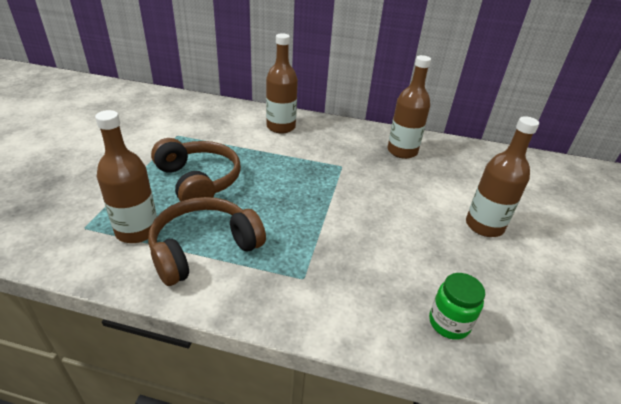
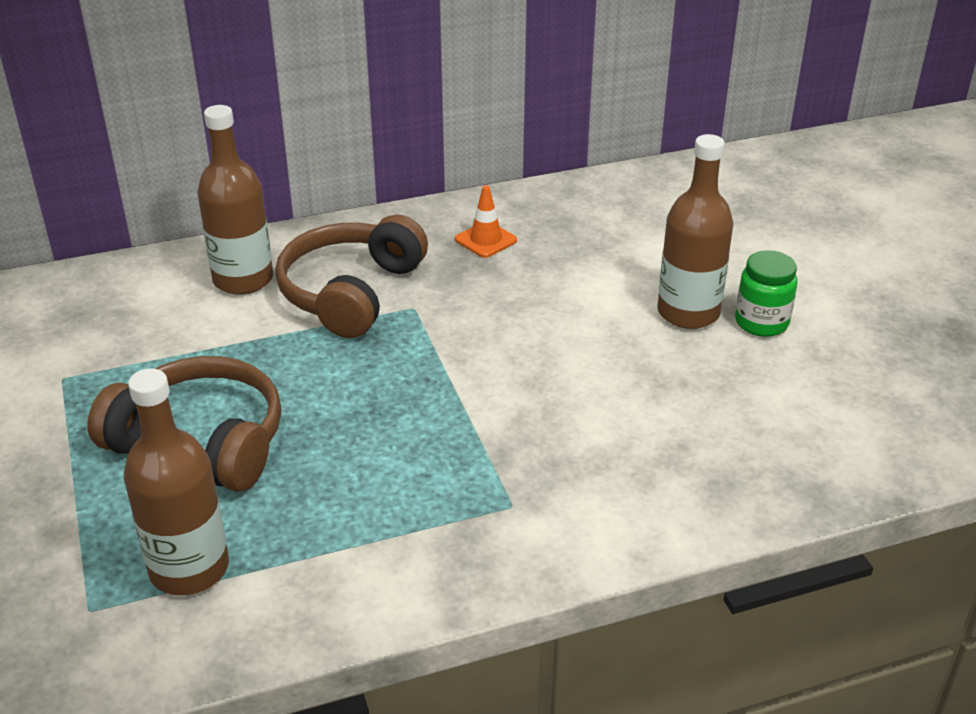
camera: 30 degrees left, 0 degrees up
brown headphones [148,197,266,286] -> brown headphones moved to [275,215,428,338]
brown bottle [388,55,431,159] -> orange traffic cone [455,185,517,258]
green jar [429,273,485,340] -> green jar moved to [735,250,798,337]

